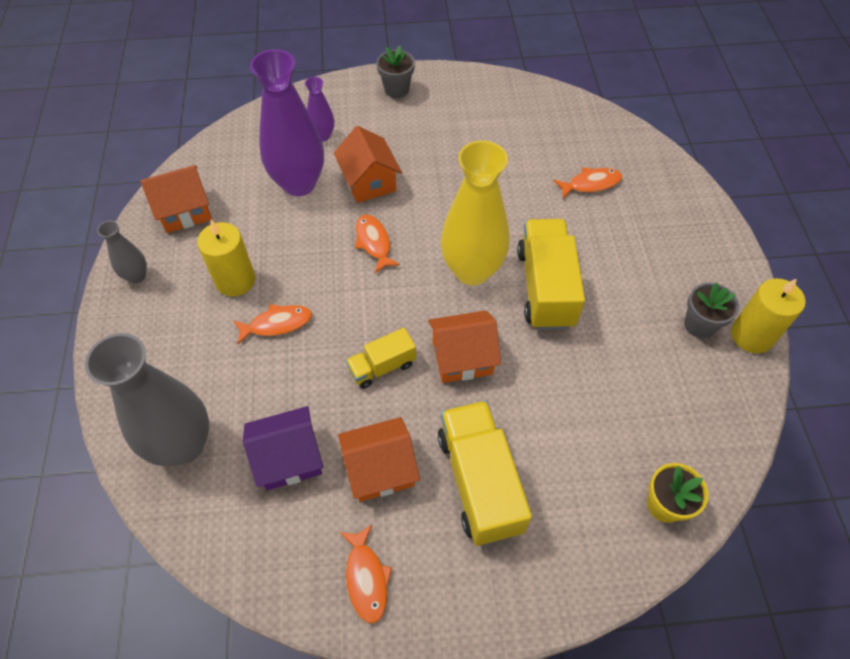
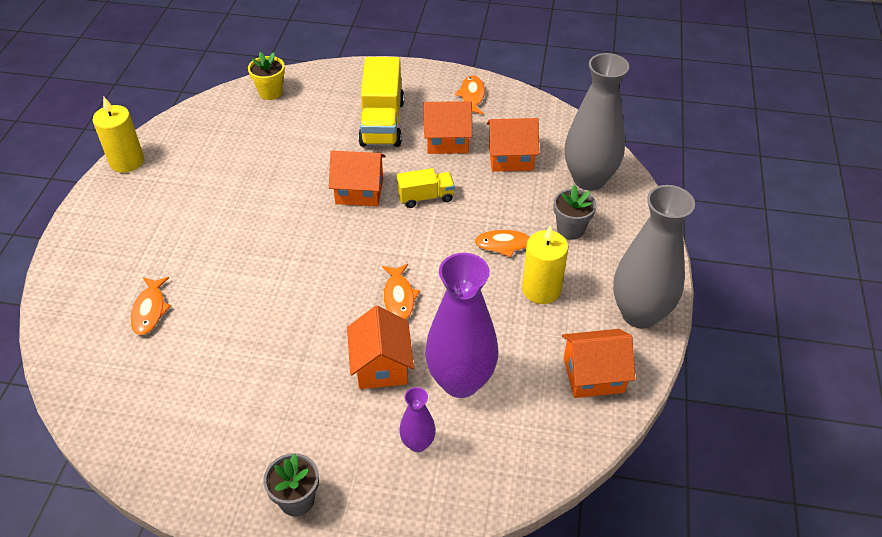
camera: 165 degrees left, 10 degrees down
grey vase [97,221,147,283] -> grey vase [613,185,695,329], size x2.09
purple house [243,406,323,490] -> orange house [487,118,539,172]
yellow vase [441,140,510,285] -> none
yellow truck [517,219,585,330] -> none
orange fish [554,167,622,199] -> orange fish turned 90 degrees counterclockwise [130,277,171,335]
grey flower pot [684,282,739,338] -> grey flower pot moved to [553,185,596,240]

